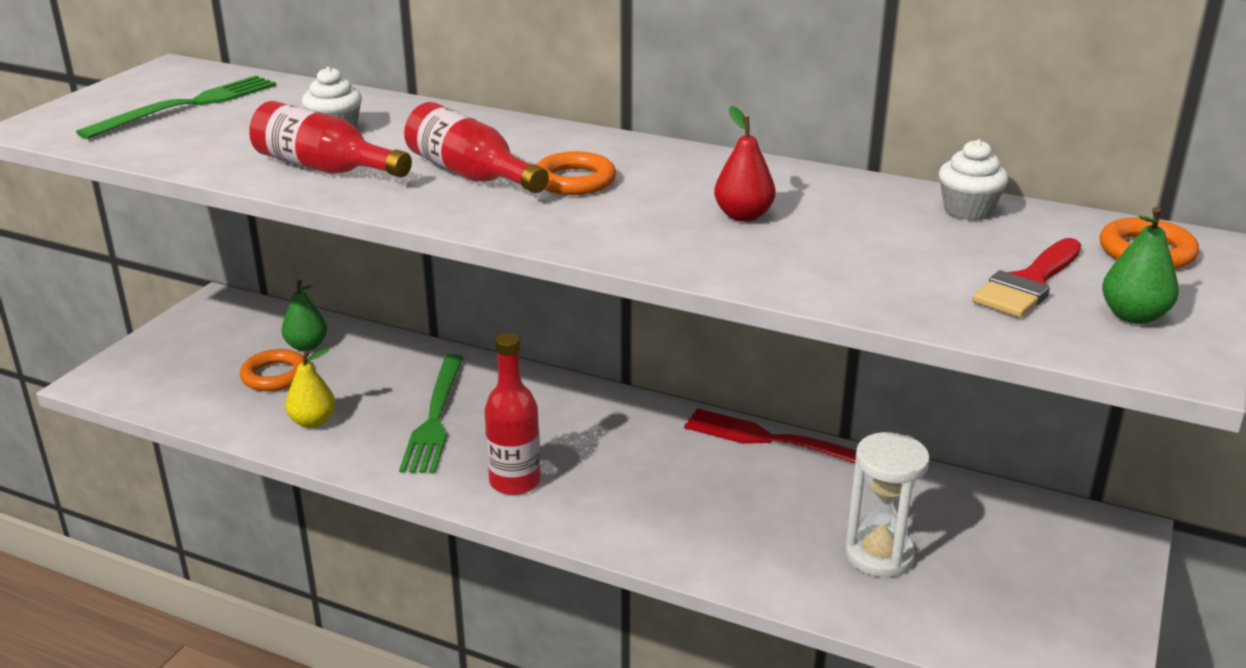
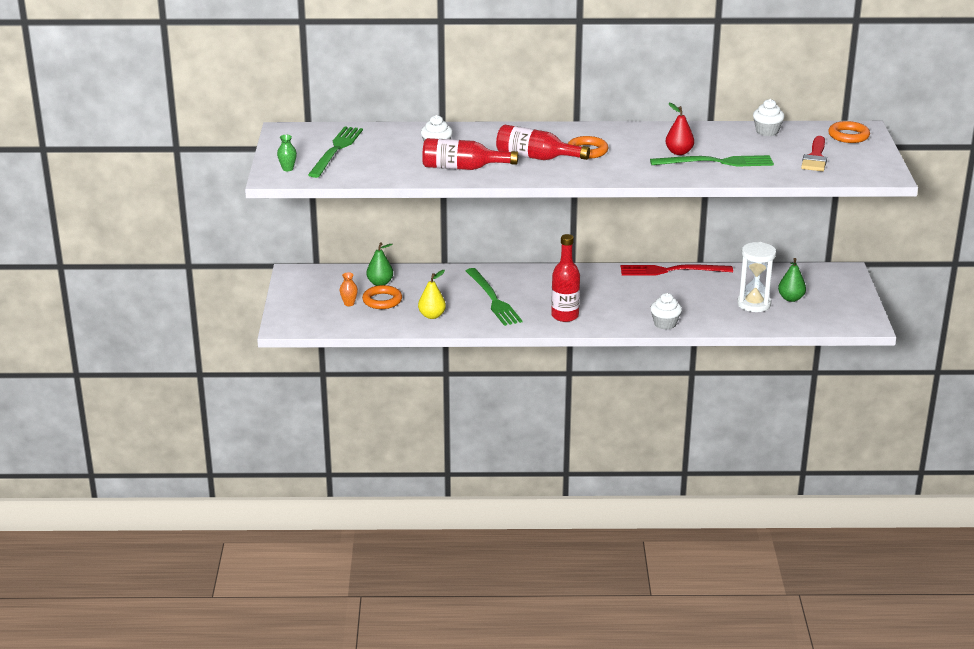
camera: 25 degrees left, 0 degrees up
green pear [1102,207,1179,324] -> green pear moved to [778,258,806,302]
none -> green vase [277,135,297,171]
none -> orange vase [339,272,358,306]
none -> green fork [650,155,774,167]
none -> white cupcake [650,293,682,330]

